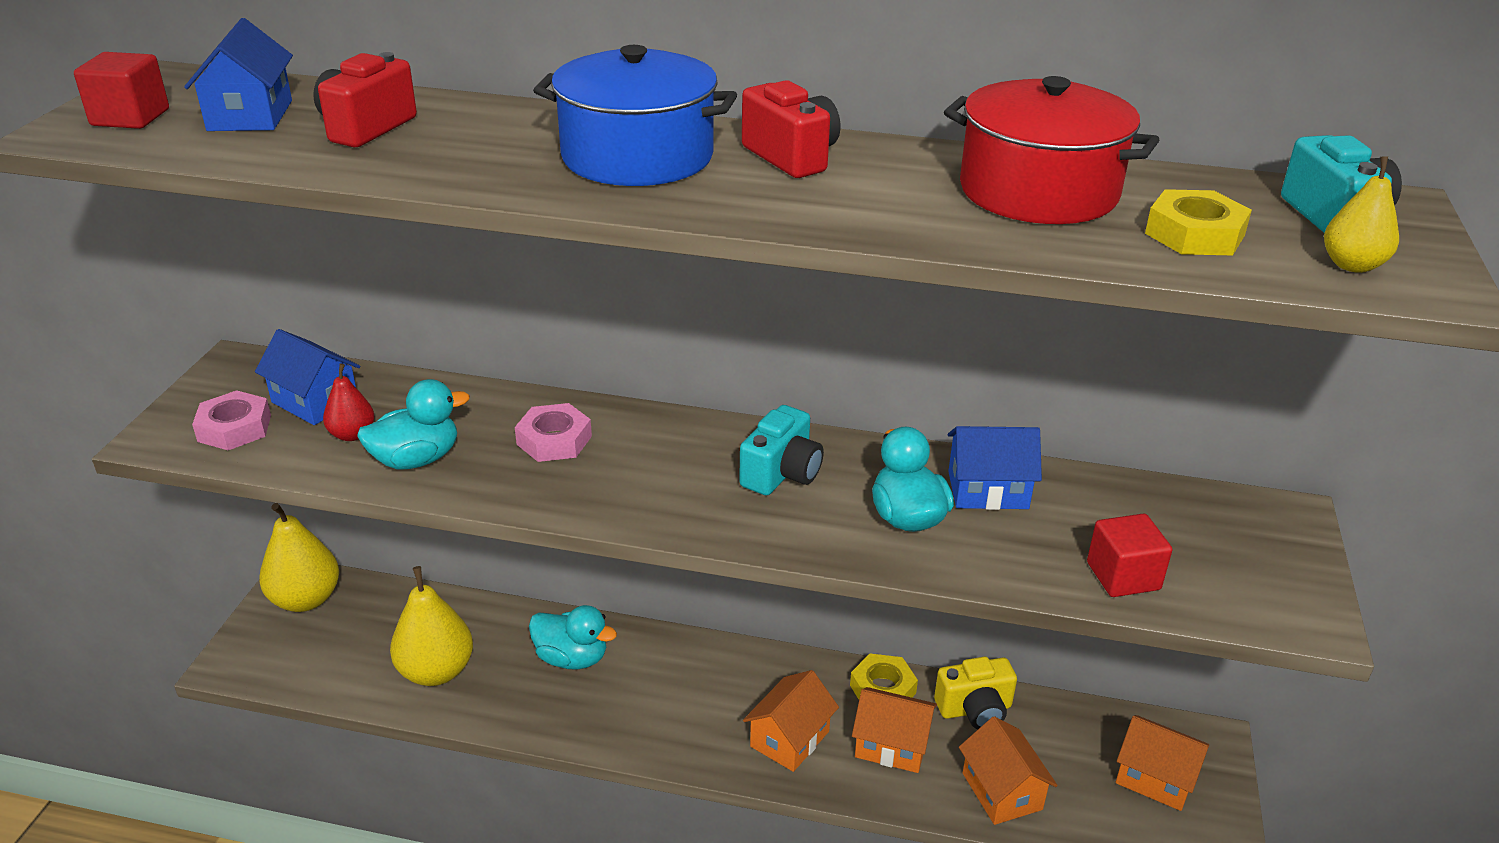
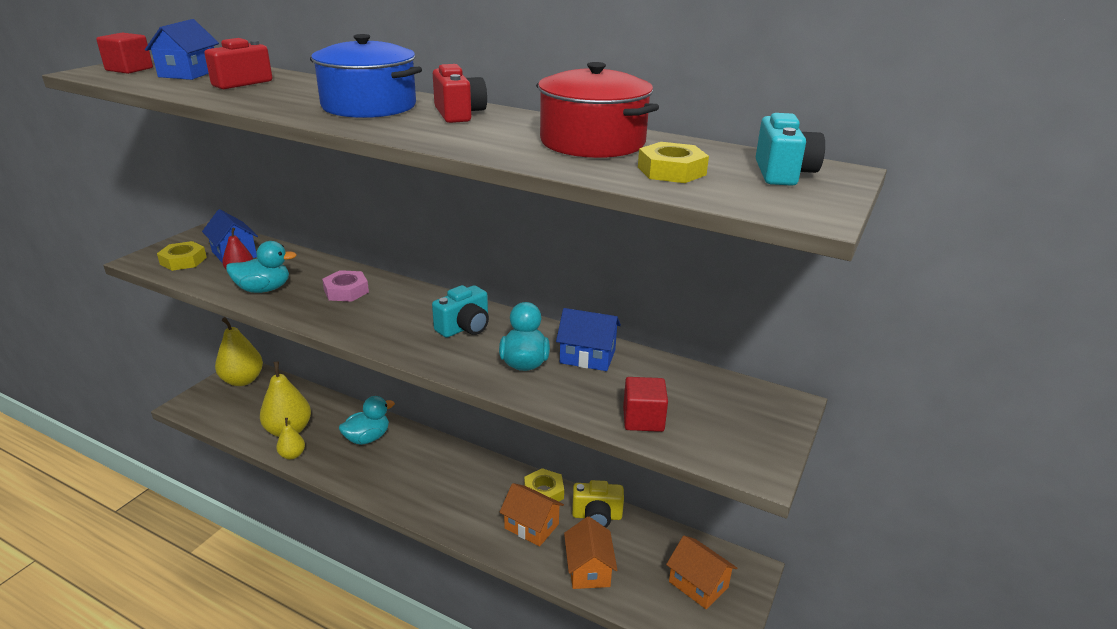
camera: 15 degrees right, 5 degrees down
pink nut [192,390,271,450] -> yellow nut [157,241,207,271]
turquoise duck [529,605,617,670] -> turquoise duck turned 75 degrees counterclockwise [339,396,395,445]
orange house [743,670,839,772] -> none
yellow pear [1324,156,1399,273] -> yellow pear moved to [276,418,305,459]

